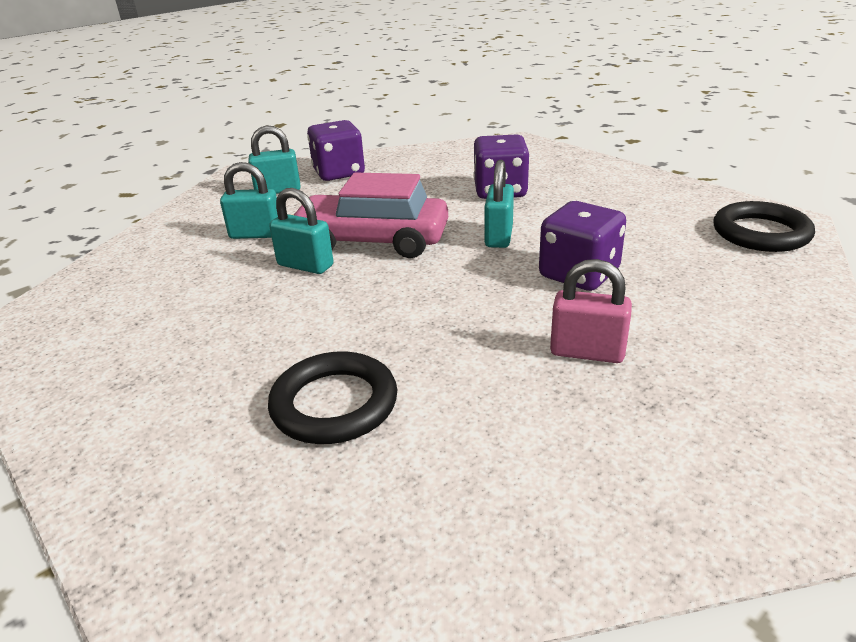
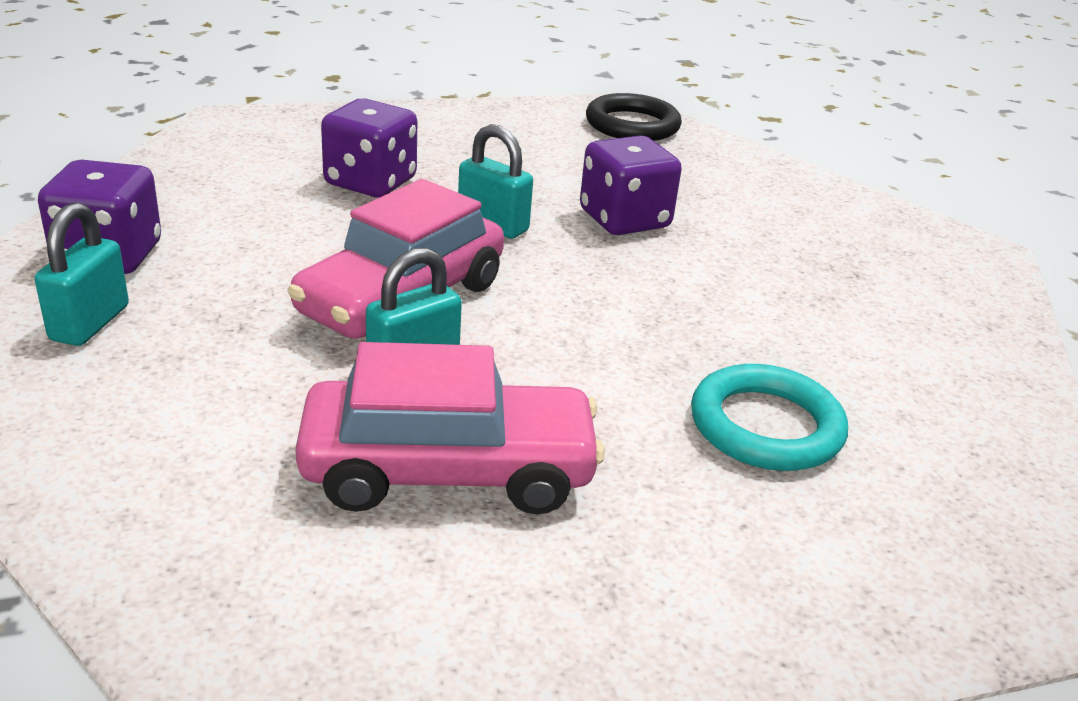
camera: 70 degrees left, 0 degrees up
turquoise padlock [220,162,278,239] -> none
black ring [268,351,397,444] -> turquoise ring [691,364,848,471]
pink padlock [550,259,632,363] -> none
none -> pink car [295,342,605,514]

